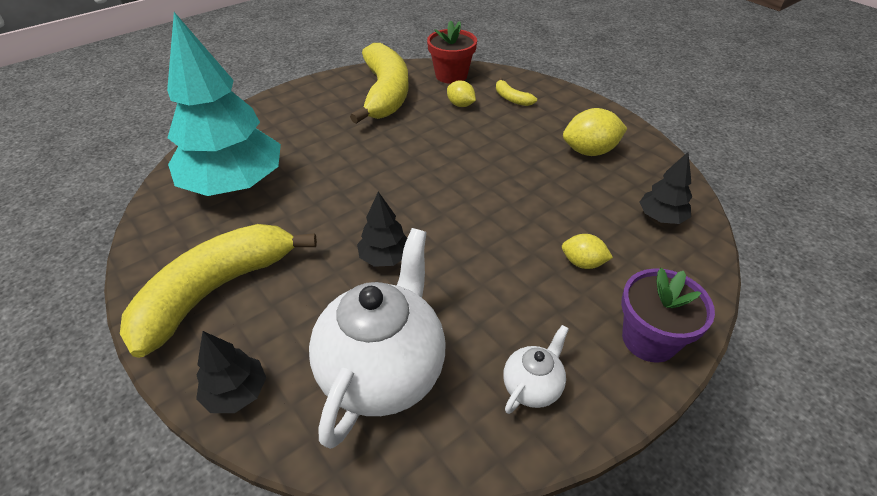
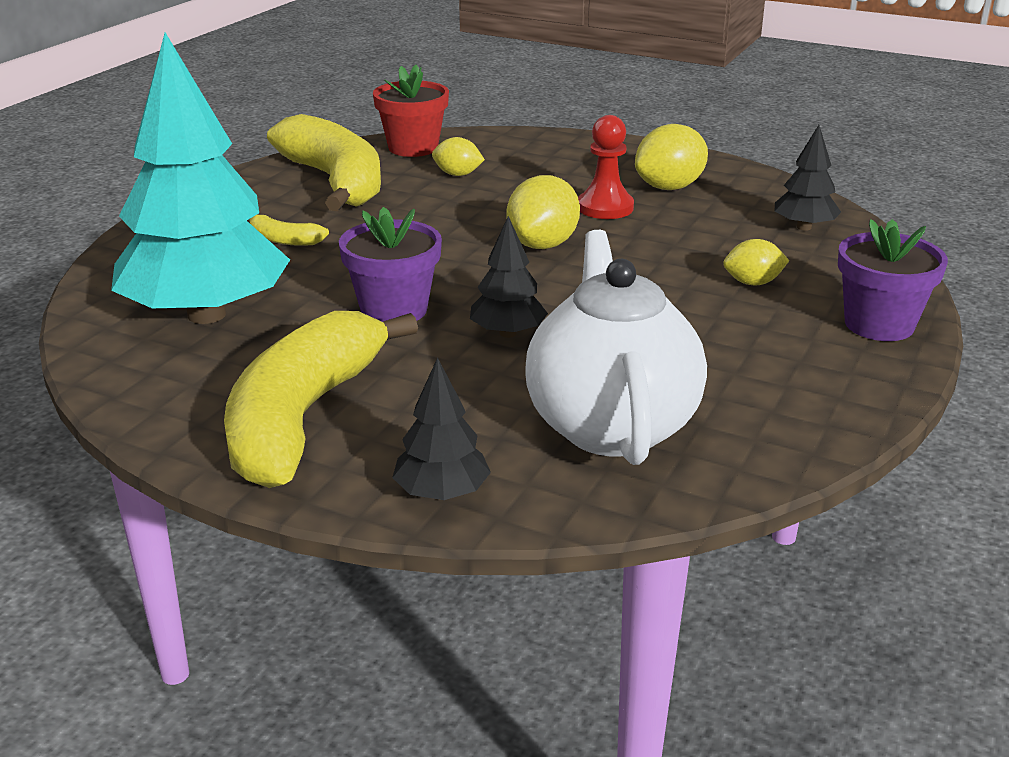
camera: 25 degrees left, 15 degrees down
yellow banana [496,77,537,106] -> yellow banana moved to [249,215,329,246]
white teapot [503,325,569,414] -> none
none -> purple flower pot [339,207,442,322]
none -> yellow lemon [506,175,580,249]
none -> red pawn [578,115,634,219]

